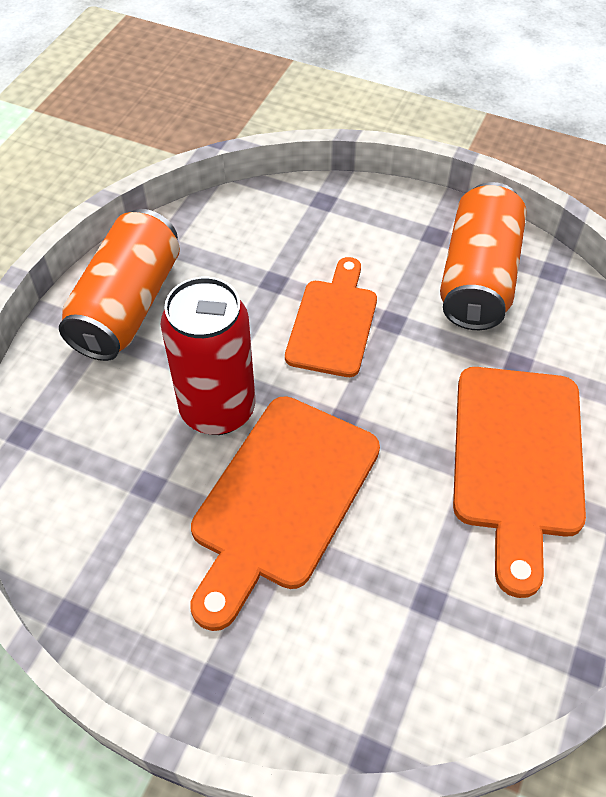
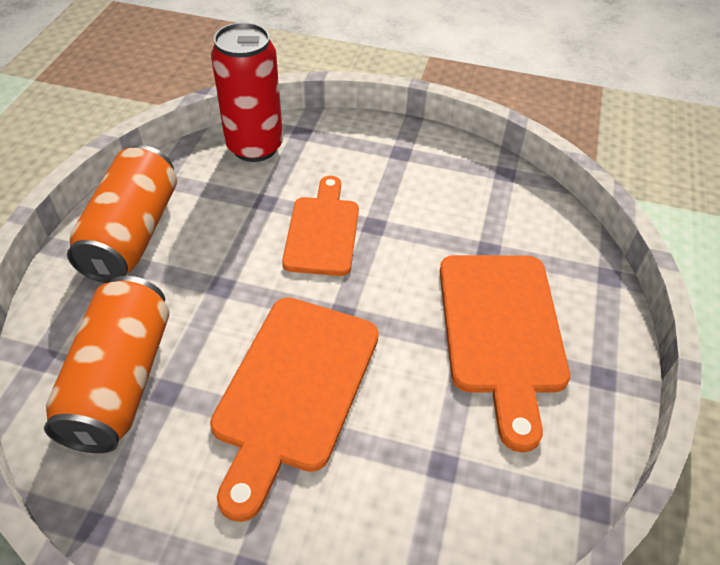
camera: 10 degrees left, 5 degrees down
red can [161,277,255,435] -> red can moved to [211,22,283,162]
orange can [440,182,526,330] -> orange can moved to [44,276,169,453]

